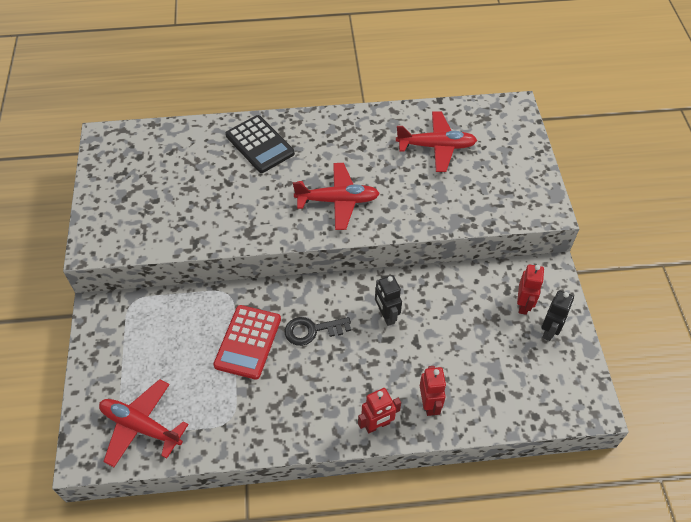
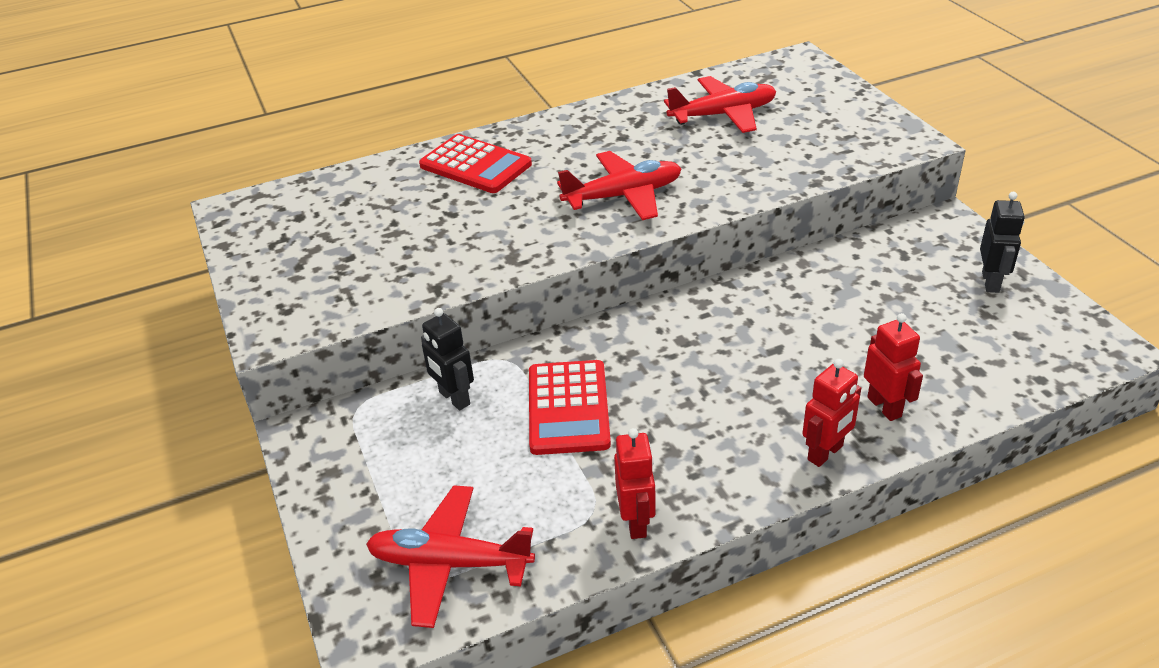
camera: 15 degrees left, 15 degrees down
black calculator [225,115,295,173] -> red calculator [419,134,532,193]
black key [285,317,351,346] -> none
black robot [375,275,402,326] -> black robot moved to [421,308,474,410]
red robot [517,264,544,315] -> red robot moved to [614,428,656,539]

